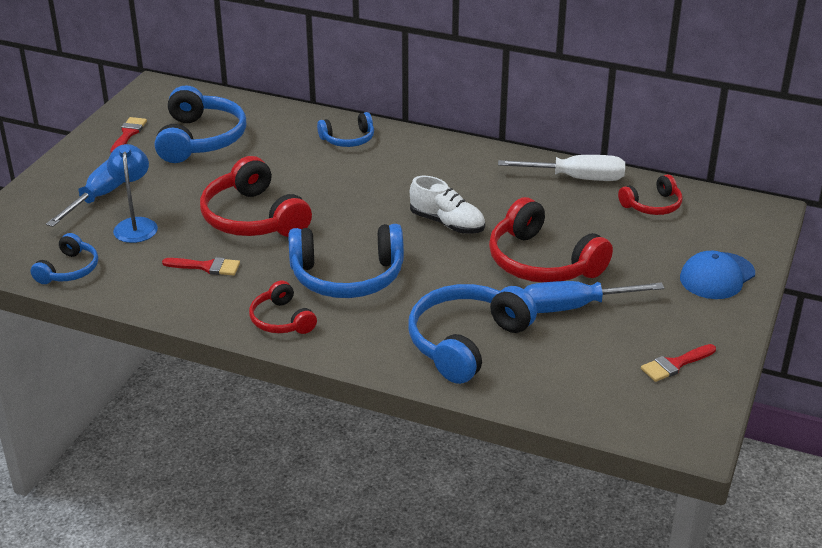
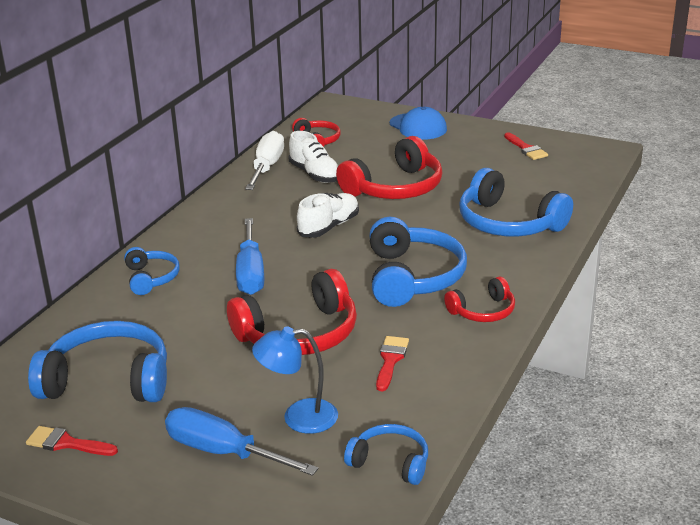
camera: 85 degrees left, 5 degrees down
blue screwdriver [524,281,665,313] -> blue screwdriver moved to [236,218,264,295]
none -> white shoe [289,131,338,183]

